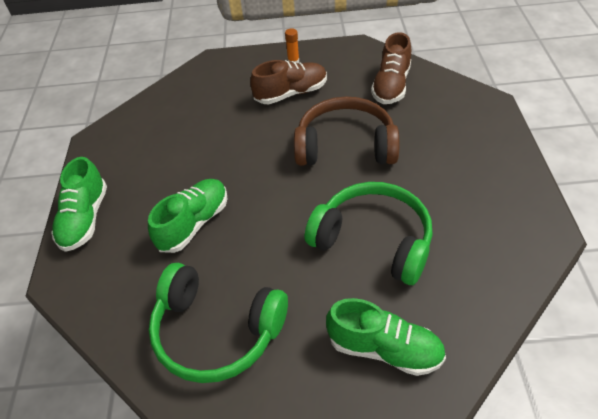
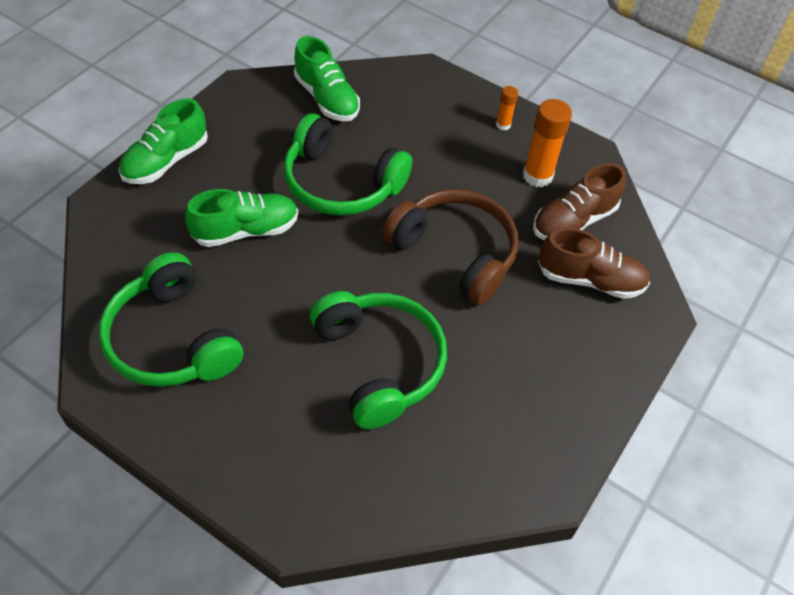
camera: 30 degrees right, 5 degrees up
brown shoe [250,60,327,104] -> brown shoe moved to [538,228,650,299]
green shoe [326,298,446,376] -> green shoe moved to [294,36,360,121]
none -> green headphones [283,113,412,216]
none -> orange glue stick [523,99,572,187]

